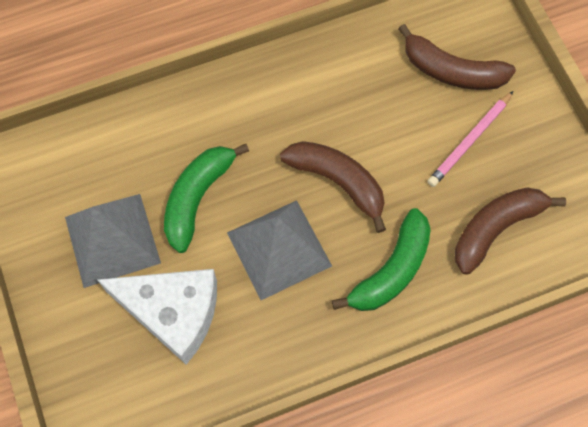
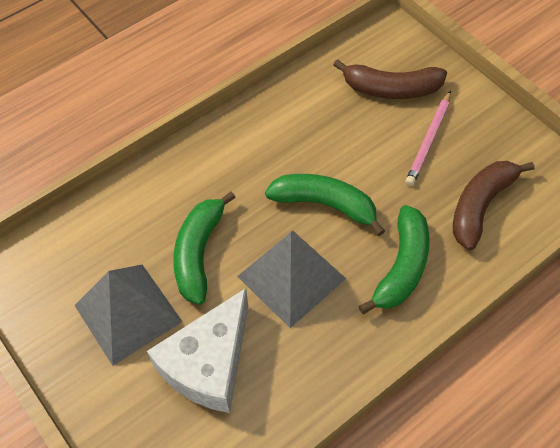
camera: 15 degrees left, 10 degrees down
white cheese [97,269,217,365] -> white cheese turned 120 degrees clockwise [147,288,248,413]
brown banana [280,141,386,233] -> green banana [265,174,385,236]

